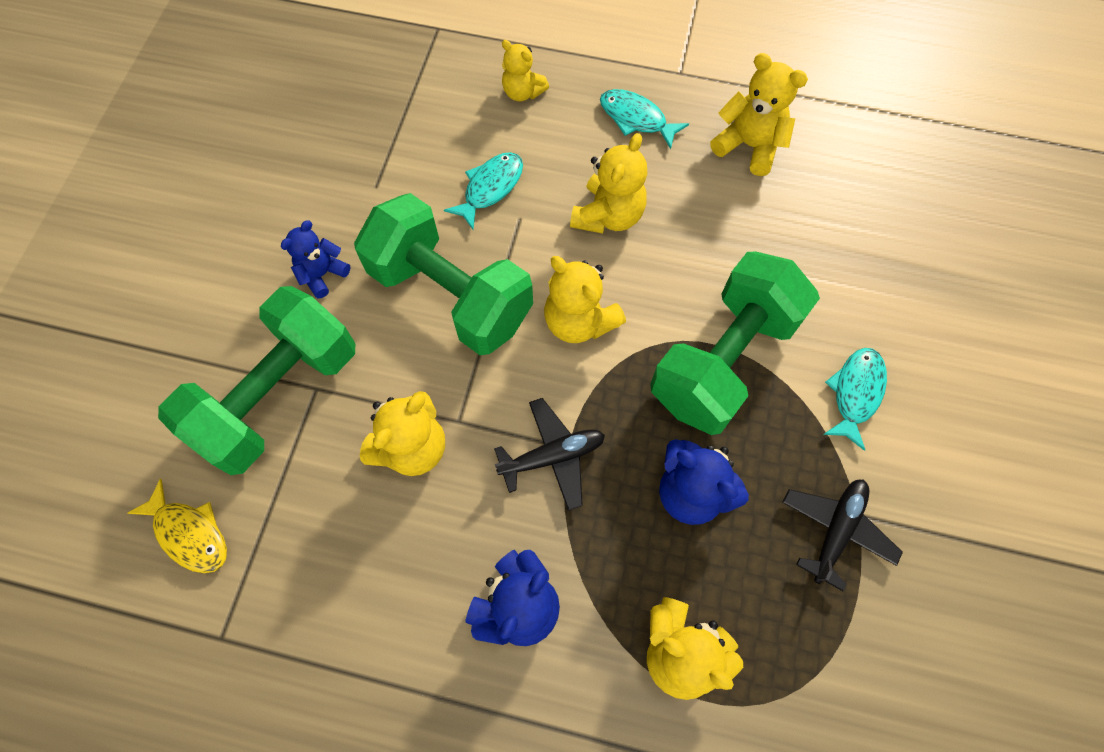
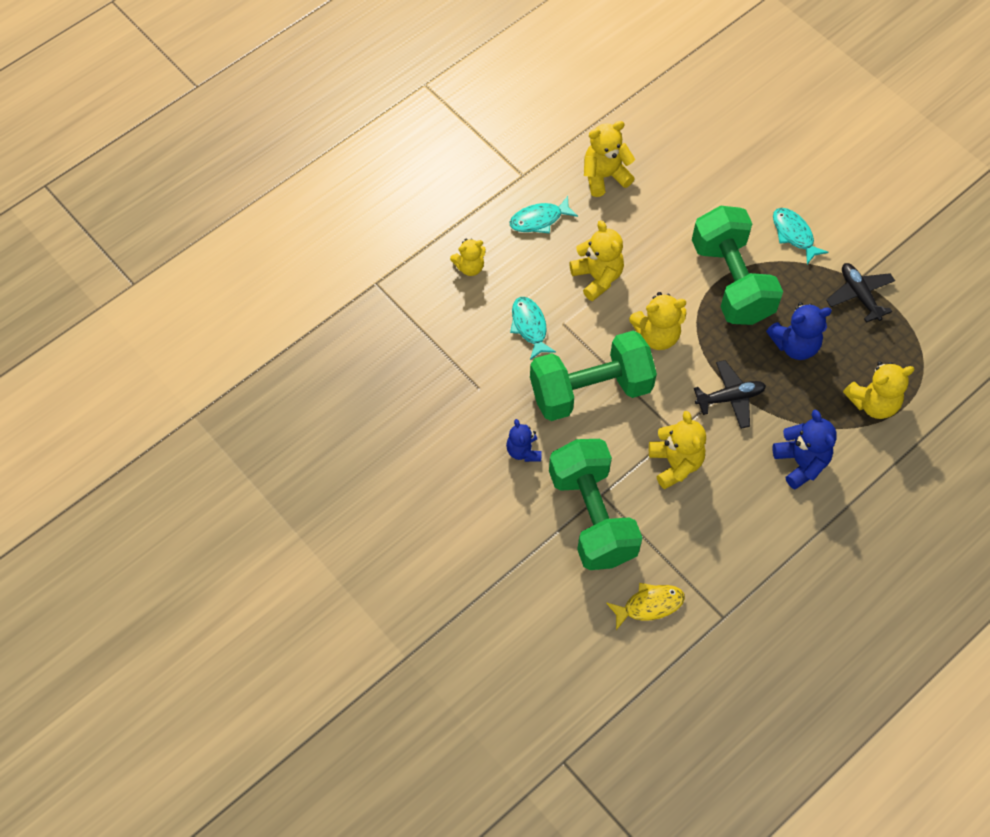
camera: 55 degrees left, 5 degrees down
black plane [494,398,605,511] -> black plane turned 60 degrees clockwise [694,360,766,429]

